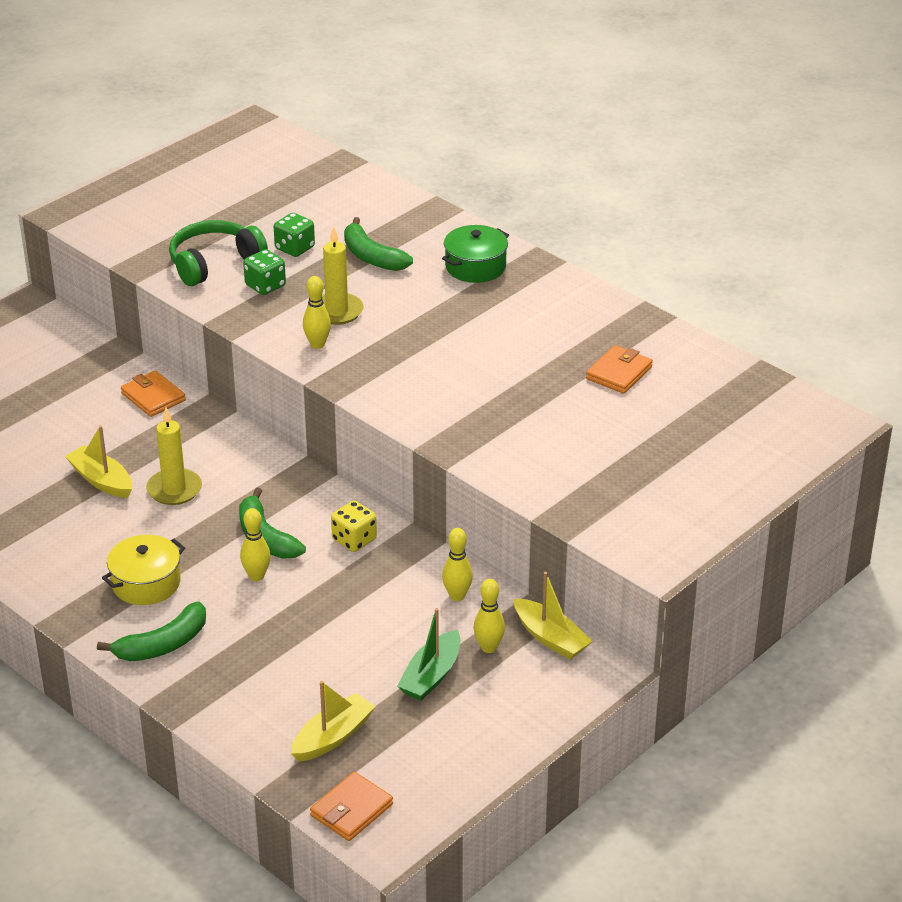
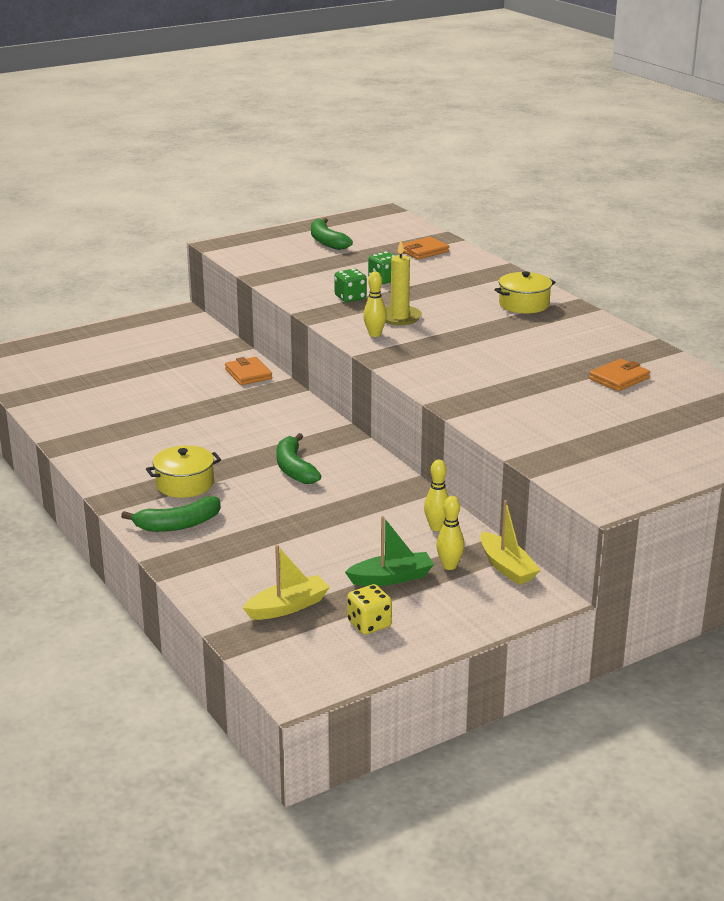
camera: 15 degrees right, 10 degrees down
yellow boat [65,426,132,498] -> none
yellow candle [146,407,202,505] -> none
green headphones [169,220,268,286] -> none
yellow bowling pin [240,508,271,581] -> none
orange wallet [310,772,393,841] -> orange wallet moved to [402,237,449,259]
yellow dice [331,501,377,552] -> yellow dice moved to [347,584,392,635]
green banana [344,217,413,271] -> green banana moved to [311,218,353,250]
green boat [397,608,460,701] -> green boat turned 150 degrees counterclockwise [345,516,434,586]
green pot [442,225,509,283] -> yellow pot [494,271,556,313]

